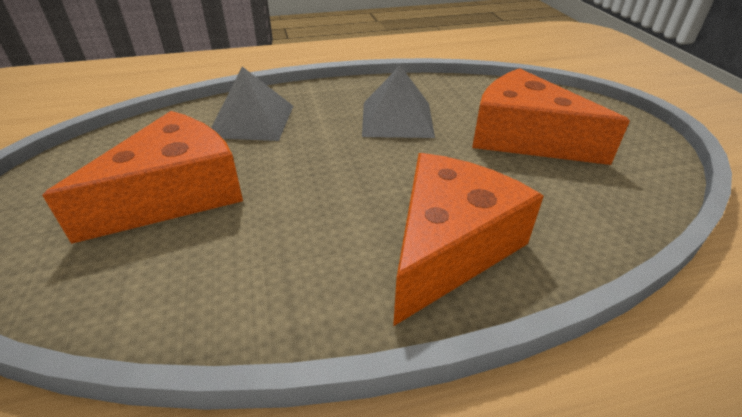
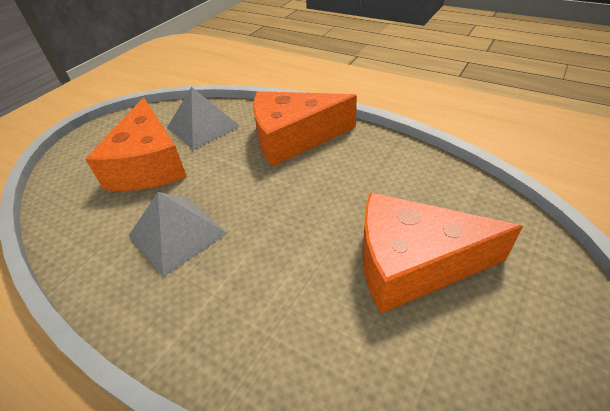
camera: 130 degrees left, 5 degrees up
grey pyramid [211,67,293,141] -> grey pyramid moved to [168,87,240,150]

